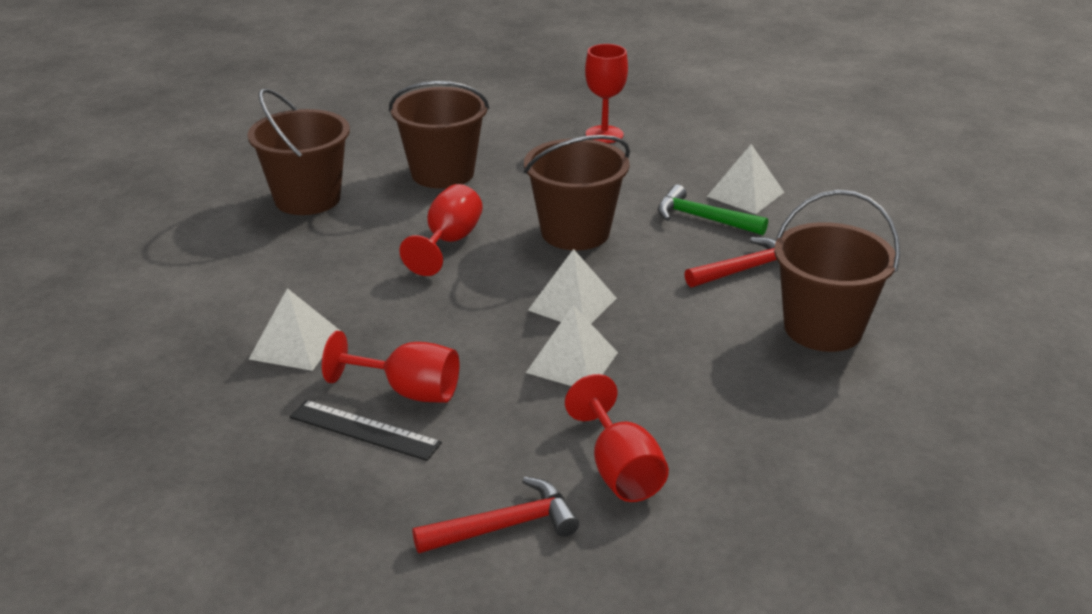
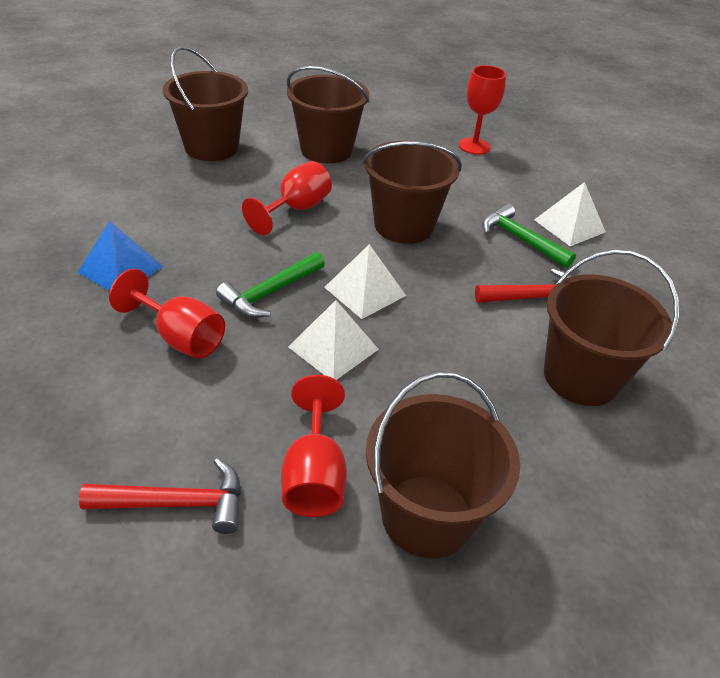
camera: 15 degrees right, 10 degrees up
white pyramid [249,288,340,371] -> blue pyramid [78,221,164,291]
black ruler [290,400,442,461] -> none
none -> green hammer [216,252,325,318]
none -> brown bucket [366,372,520,559]

